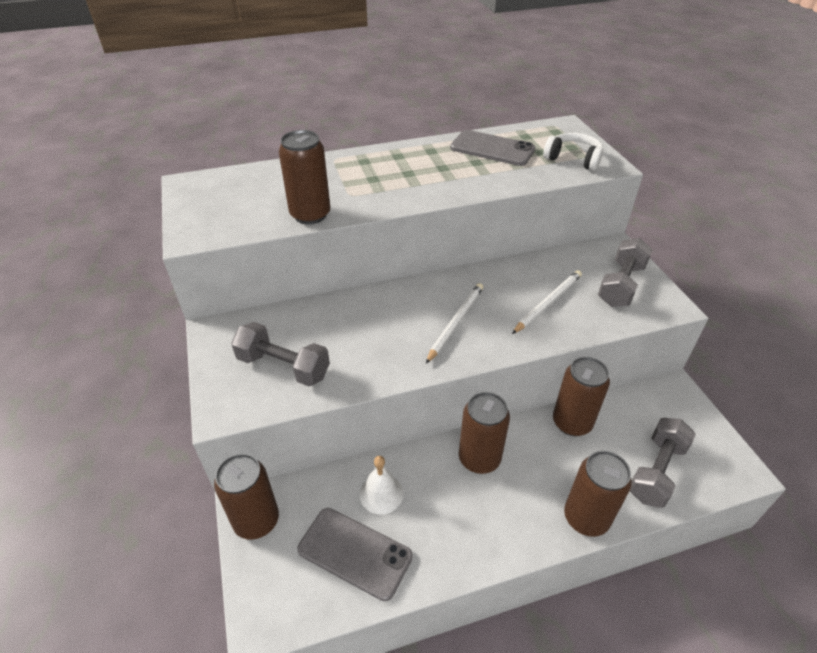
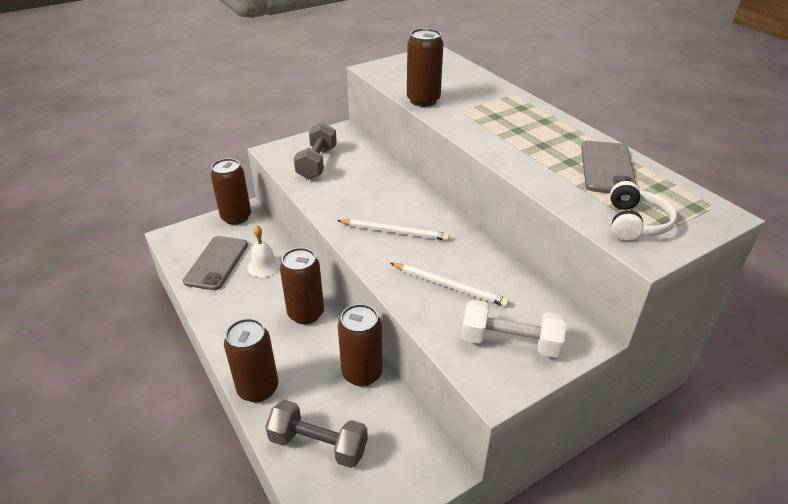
camera: 75 degrees right, 5 degrees down
grey dumbbell [598,238,653,307] -> white dumbbell [461,300,566,358]

